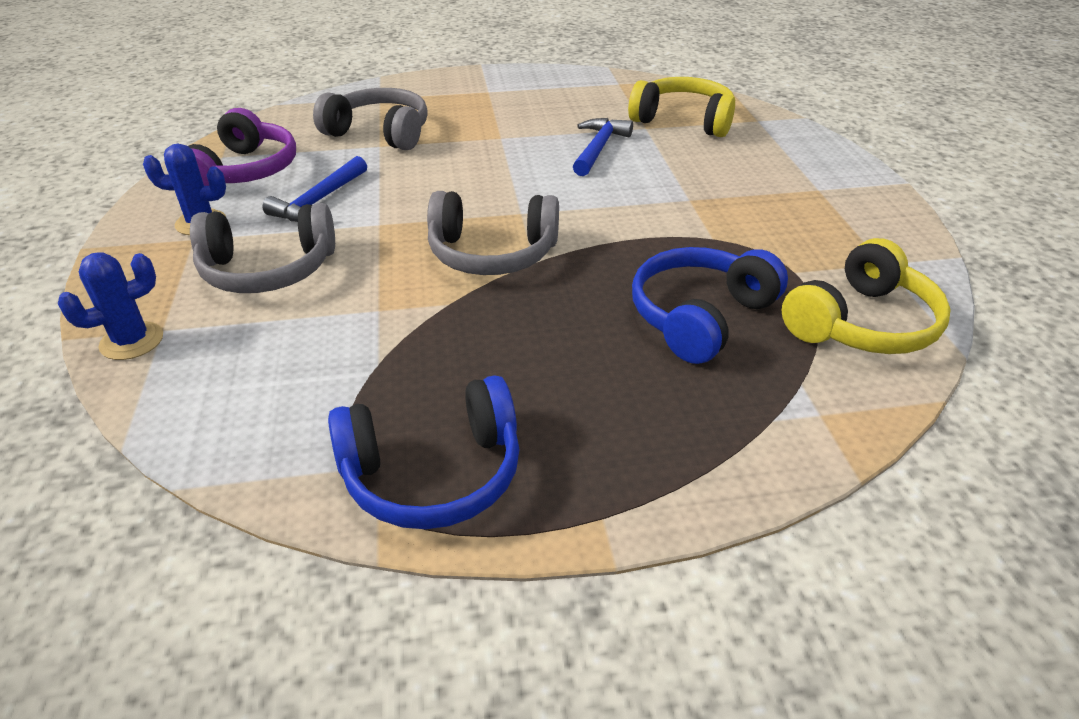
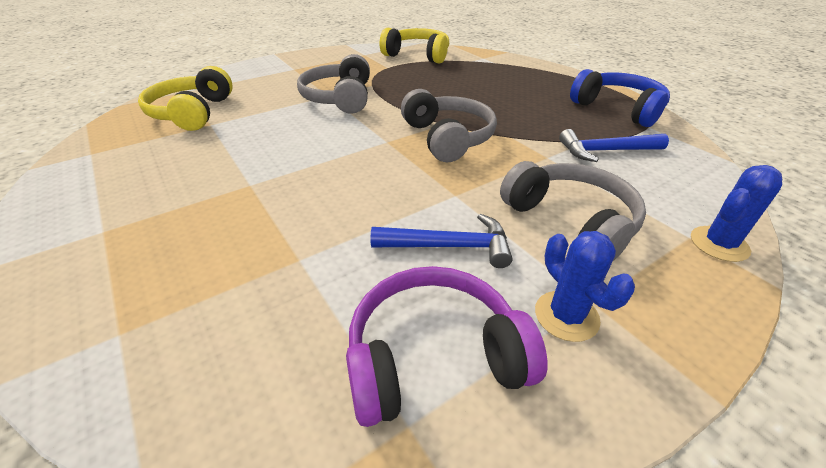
camera: 115 degrees left, 0 degrees up
blue cactus [58,252,163,360] -> blue cactus turned 60 degrees counterclockwise [691,165,782,262]
grey headphones [313,88,428,150] -> grey headphones moved to [297,54,370,114]
blue hammer [573,118,633,176] -> blue hammer moved to [559,129,669,162]
blue headphones [632,247,788,364] -> none

